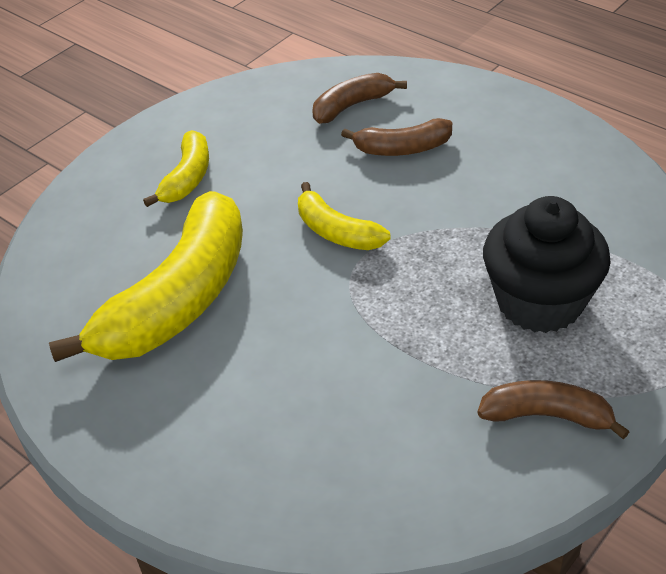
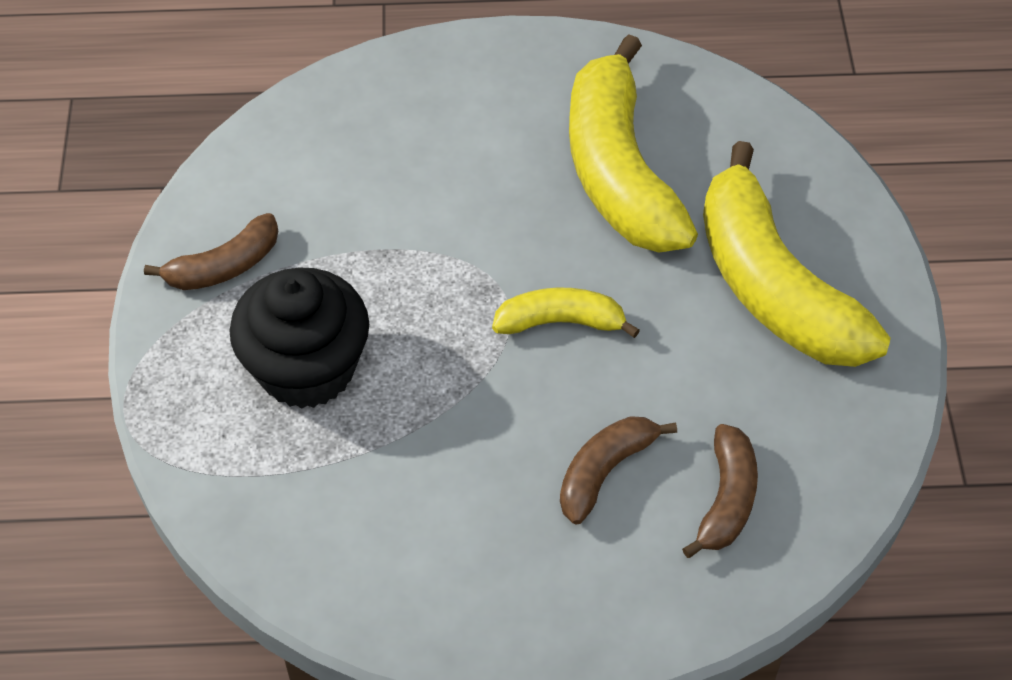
camera: 135 degrees right, 10 degrees up
yellow banana [143,130,209,207] -> yellow banana [703,141,891,367], size x2.00

